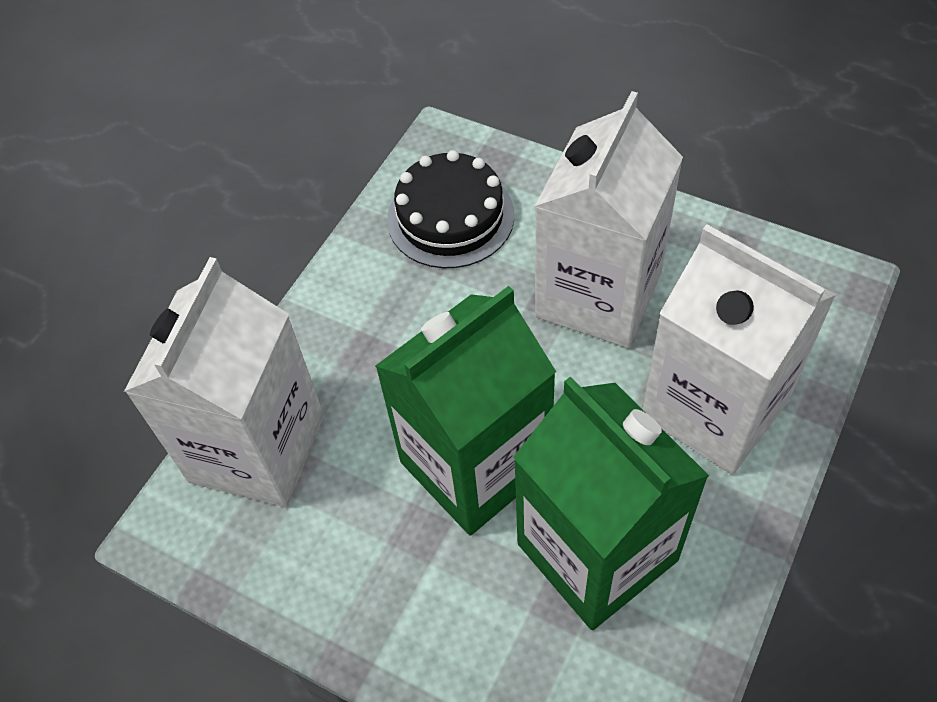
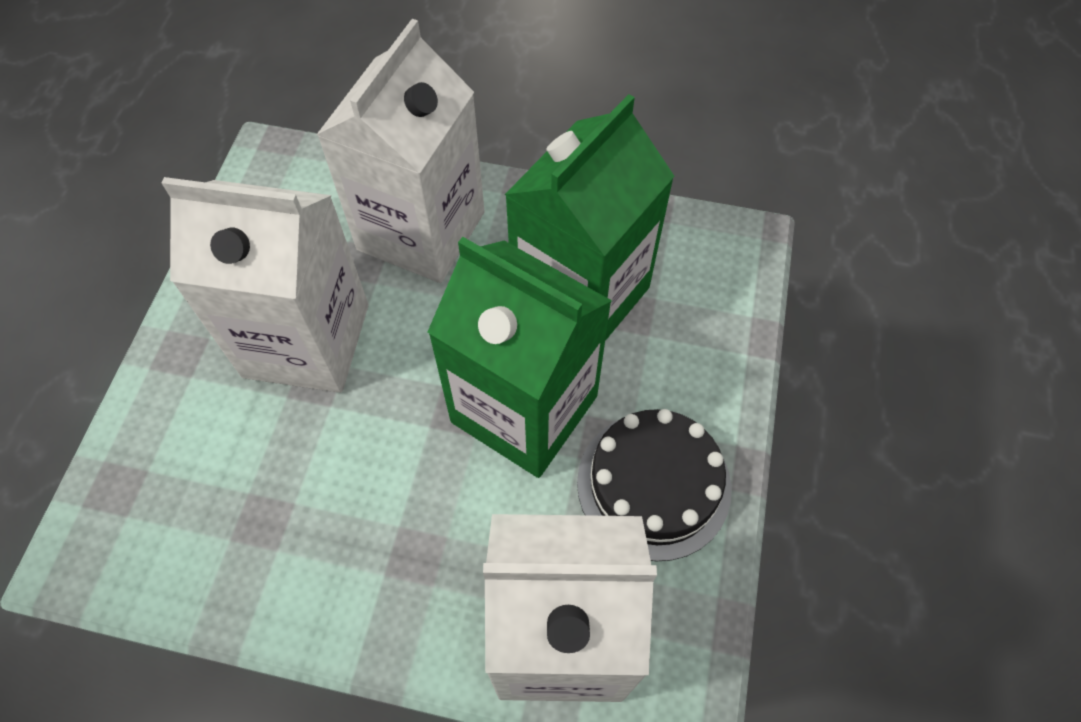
camera: 110 degrees left, 5 degrees up
black cake [387,150,514,268] -> black cake moved to [577,409,732,561]

